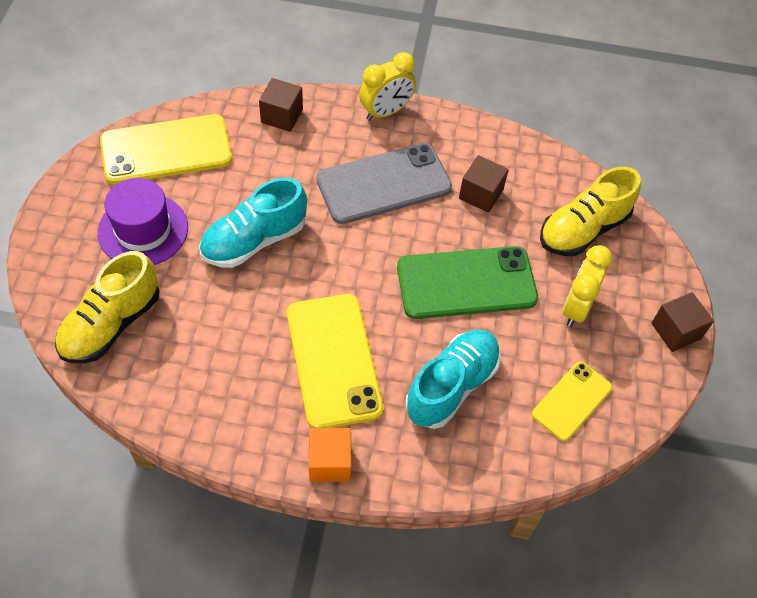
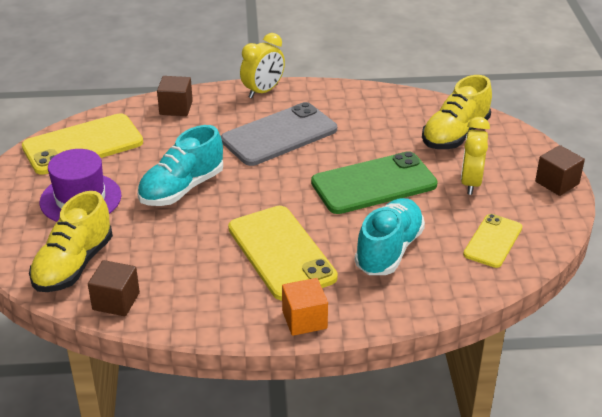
camera: 10 degrees left, 20 degrees down
brown cube [459,155,509,213] -> brown cube moved to [88,260,140,316]

